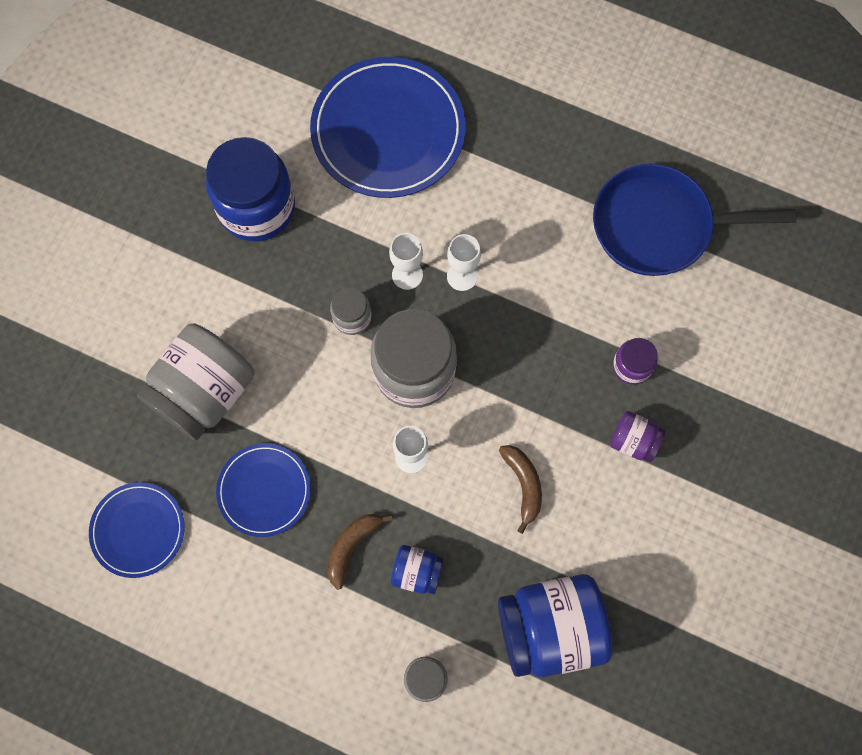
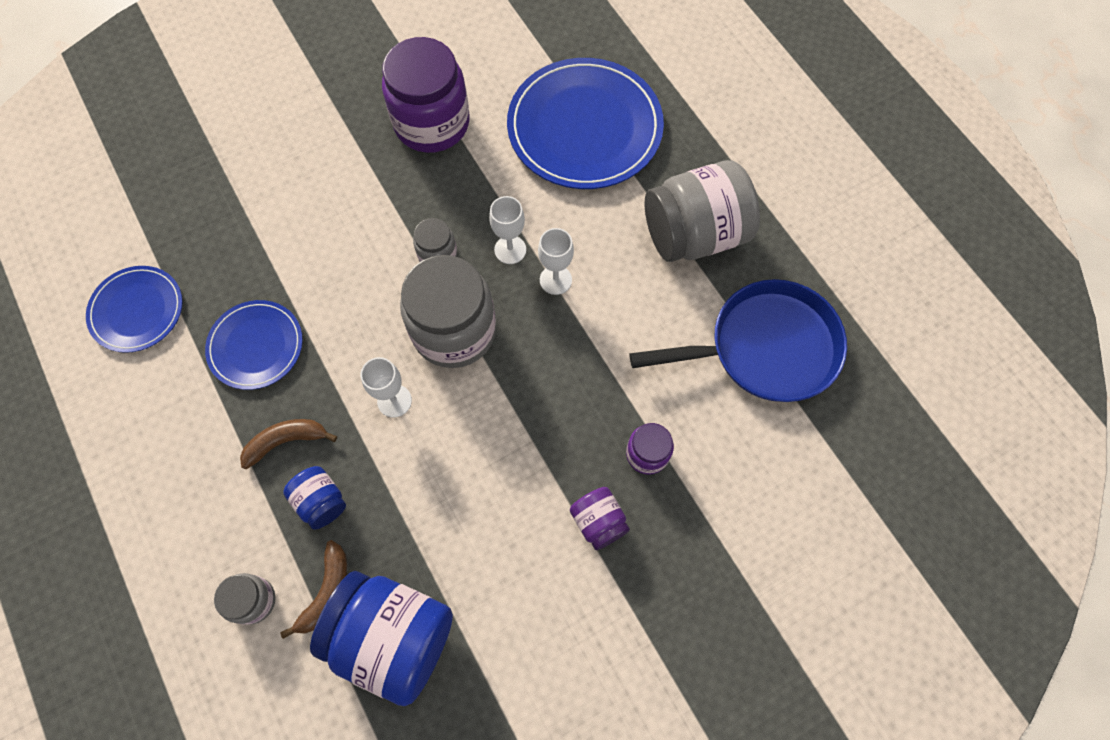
camera: 35 degrees right, 5 degrees down
grey jar [137,323,254,441] -> grey jar moved to [645,160,760,262]
blue jar [206,137,295,241] -> purple jar [382,37,469,153]
brown banana [499,445,542,534] -> brown banana moved to [280,540,347,639]
blue pan [593,164,797,276] -> blue pan turned 135 degrees clockwise [629,279,847,402]

